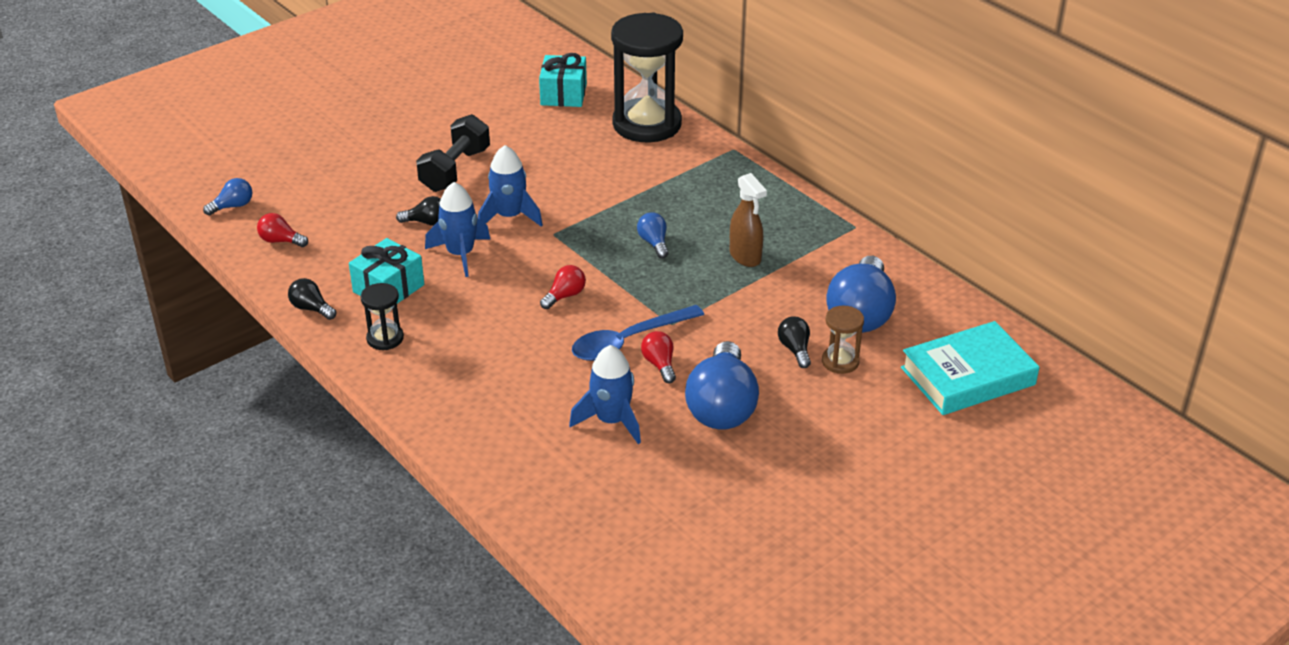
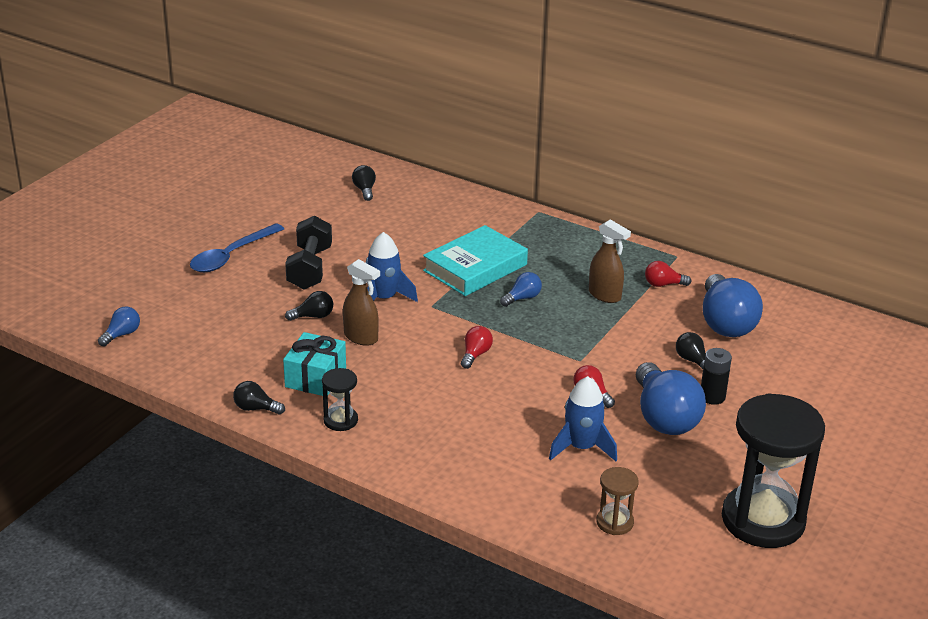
camera: 20 degrees left, 5 degrees down
red light bulb [257,213,308,247] -> red light bulb moved to [645,261,691,287]
blue rocket [425,182,491,277] -> brown spray bottle [343,259,380,346]
turquoise gift [539,53,587,107] -> black light bulb [352,165,376,201]
blue spoon [572,305,704,361] -> blue spoon moved to [190,223,284,272]
black hourglass [611,12,683,143] -> black hourglass moved to [722,393,825,548]
blue light bulb [637,212,669,258] -> blue light bulb turned 90 degrees clockwise [500,272,542,307]
brown hourglass [822,305,864,374] -> brown hourglass moved to [596,467,639,535]
turquoise book [901,321,1039,415] -> turquoise book moved to [423,225,528,296]
none -> black battery [701,348,732,405]

